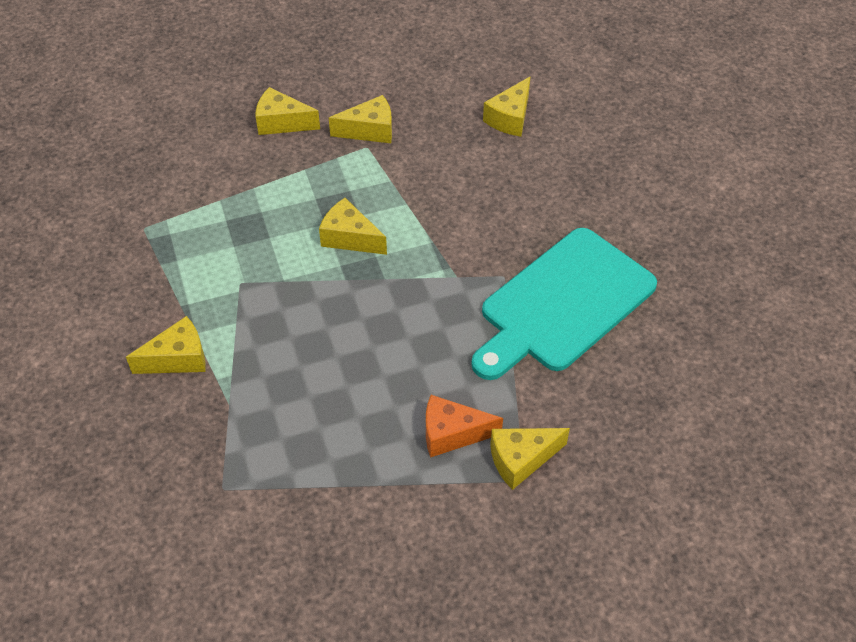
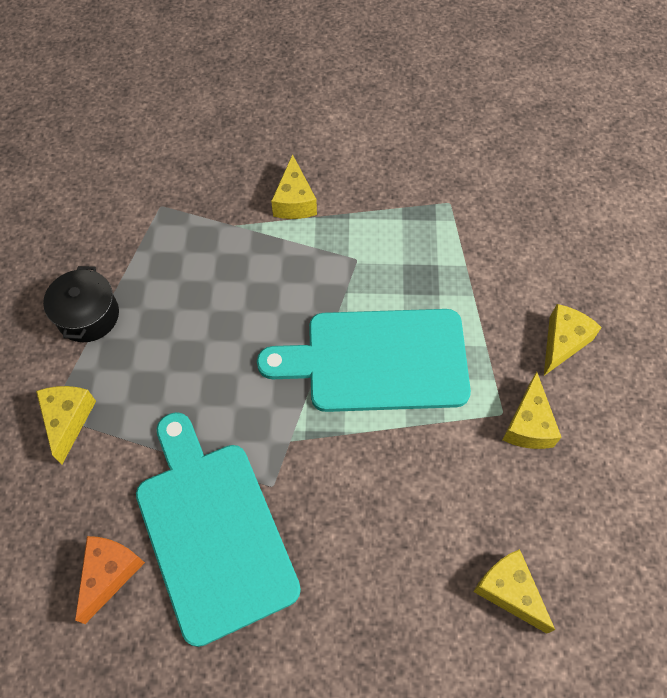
camera: 110 degrees right, 10 degrees up
yellow cheese [319,198,387,255] -> turquoise cutting board [257,309,471,412]
orange cheese [426,395,503,458] -> orange cheese moved to [75,536,145,624]
none -> black pot [43,266,119,342]

